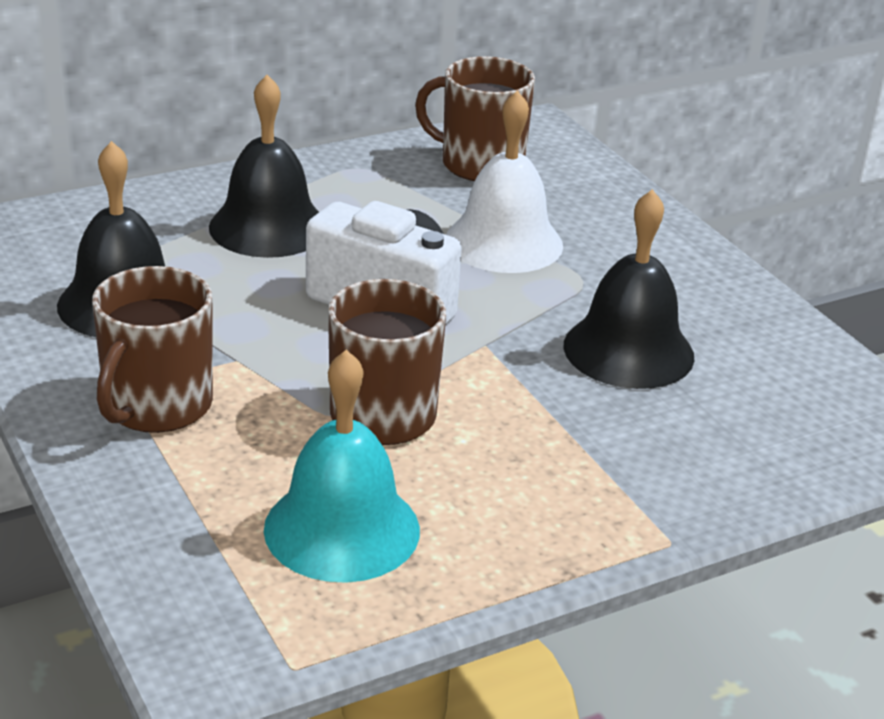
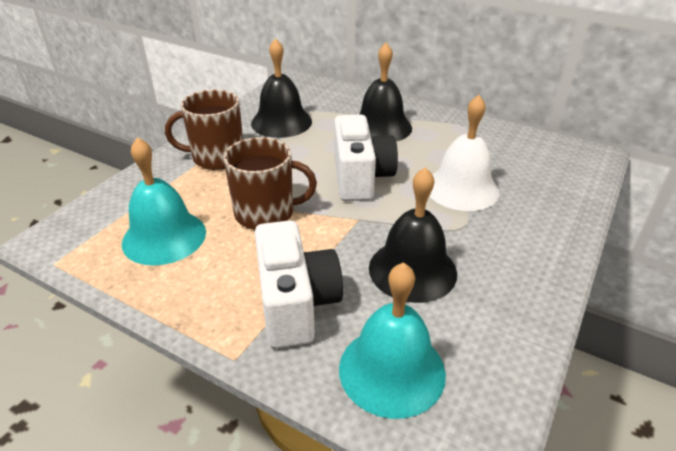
camera: 60 degrees right, 5 degrees up
brown mug [415,56,535,181] -> none
none -> white camera [255,220,343,348]
none -> turquoise bell [339,262,446,419]

